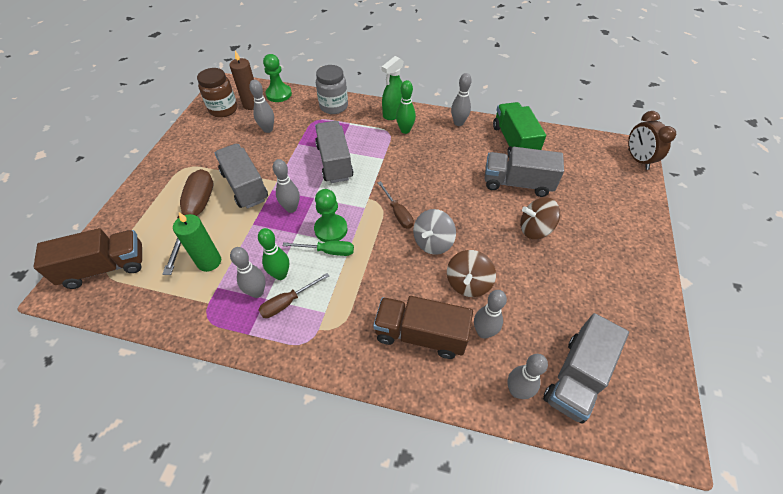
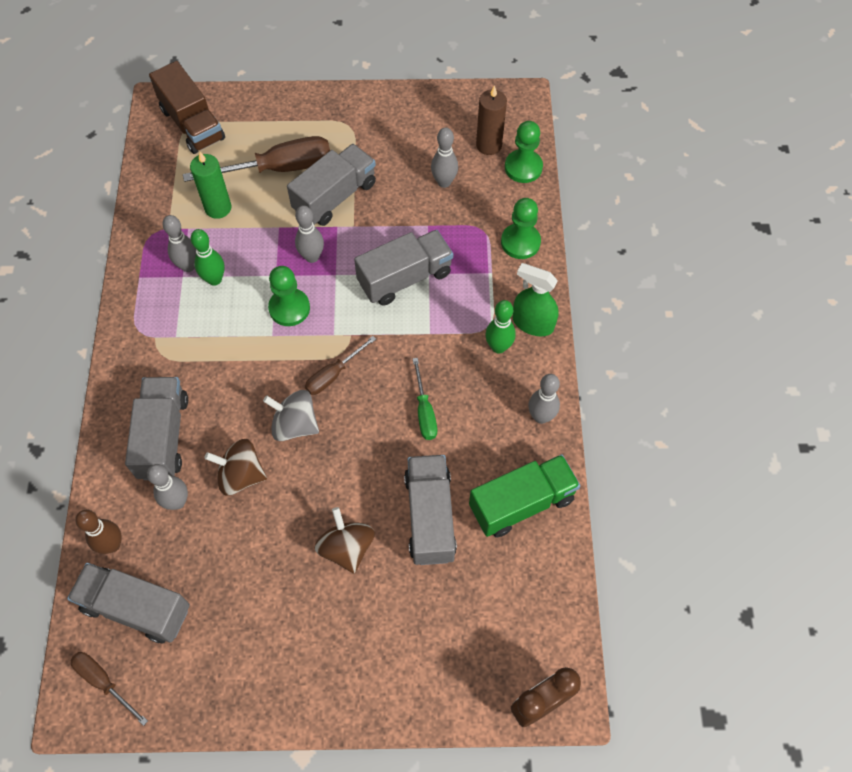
camera: 75 degrees right, 10 degrees up
brown jar [197,68,237,118] -> none
brown screwdriver [258,273,329,318] -> brown screwdriver moved to [71,652,148,726]
green screwdriver [283,241,354,256] -> green screwdriver moved to [413,358,437,440]
grey jar [316,65,348,114] -> green pawn [501,198,541,259]
brown truck [373,296,473,359] -> grey truck [125,377,188,480]
grey bowling pin [507,354,548,399] -> brown bowling pin [75,510,122,554]

